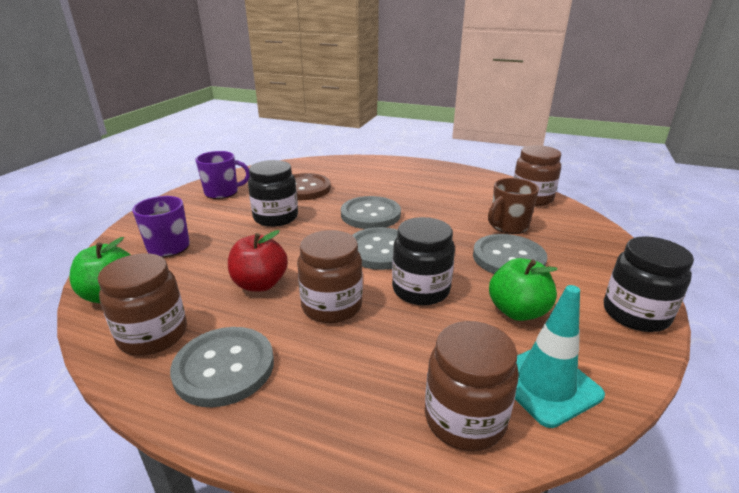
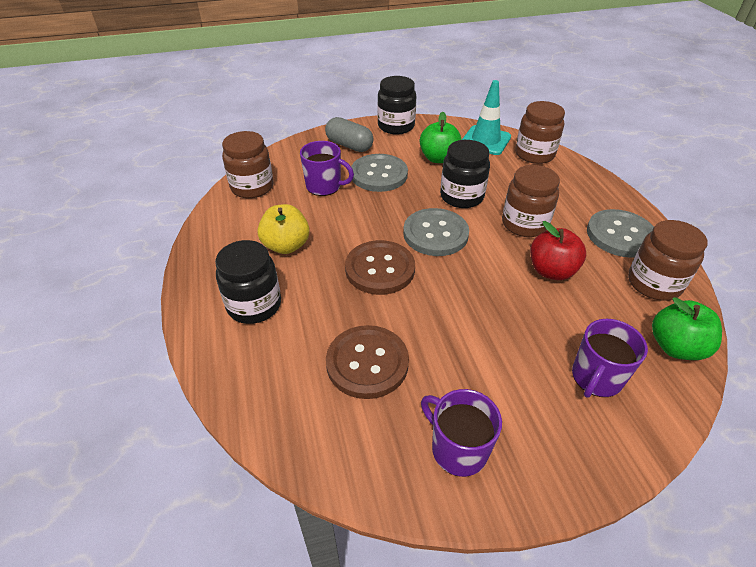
camera: 125 degrees left, 15 degrees up
black jar [248,160,298,227] -> black jar moved to [215,240,281,324]
grey button [341,196,401,229] -> brown button [345,240,415,295]
brown mug [488,178,539,234] -> purple mug [300,141,354,196]
none -> yellow apple [257,204,310,254]
none -> grey capsule [325,117,373,152]

